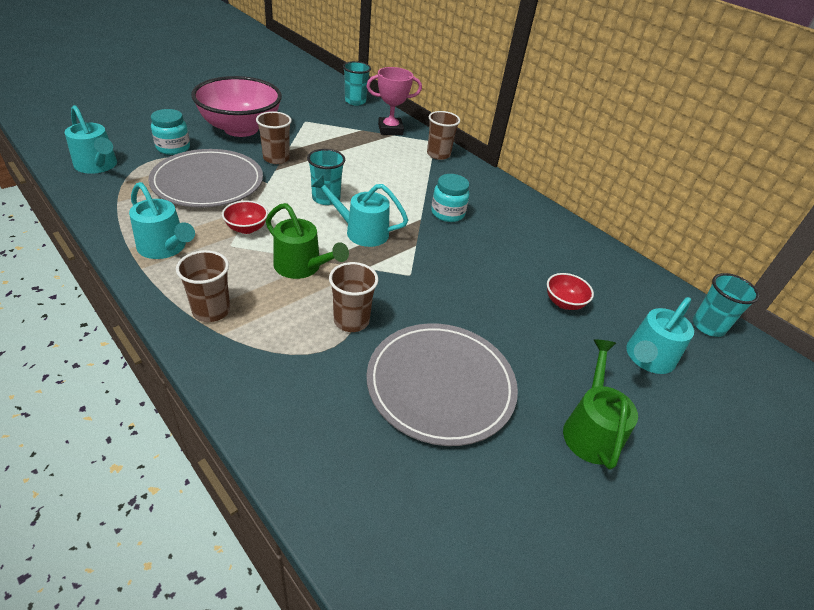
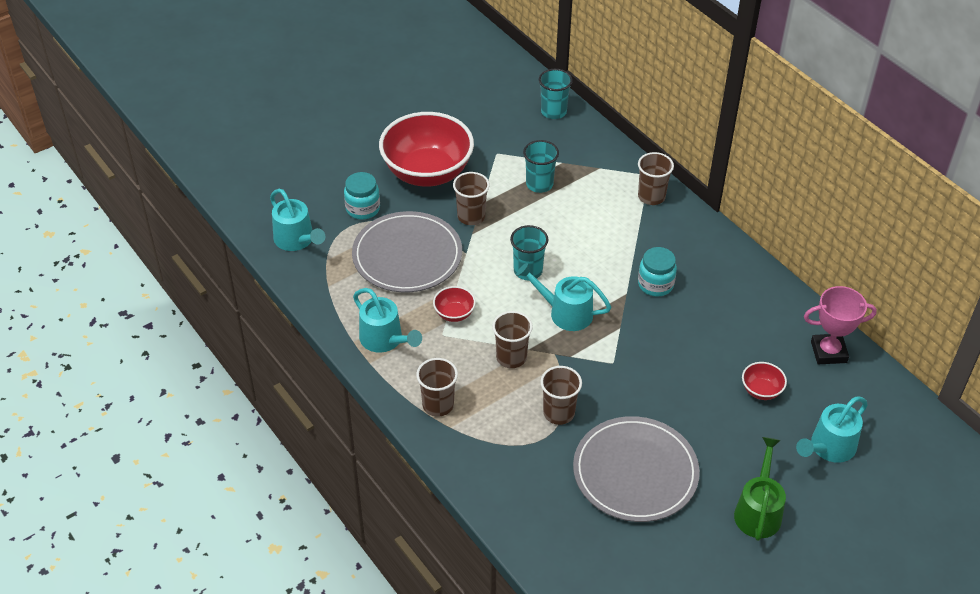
camera: 10 degrees right, 5 degrees up
pink bowl [191,76,282,137] -> red bowl [379,112,474,187]
green watering can [266,203,349,279] -> brown cup [492,311,533,368]
pink trophy [366,67,422,135] -> pink trophy moved to [804,286,877,364]
turquoise cup [693,273,759,337] -> turquoise cup moved to [523,140,559,193]

